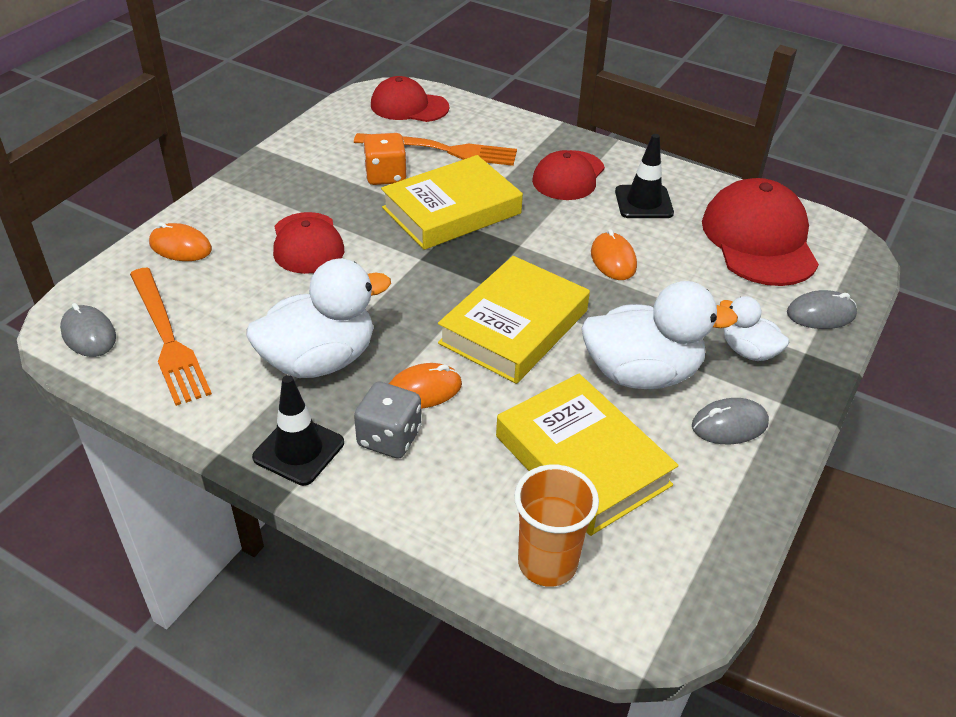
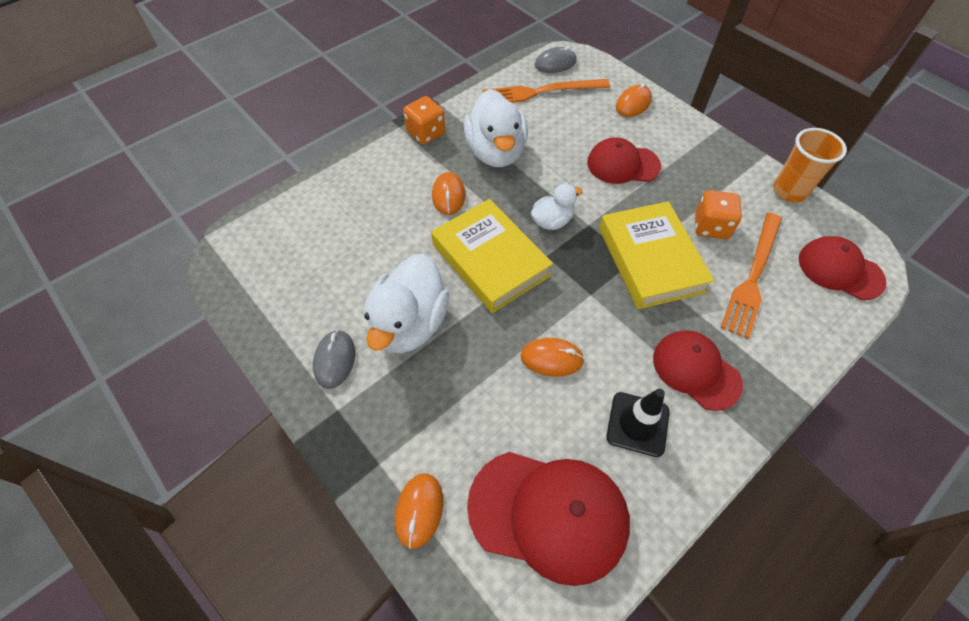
camera: 110 degrees right, 15 degrees up
black traffic cone [252,375,344,486] -> orange dice [403,96,445,145]
grey dice [354,381,421,459] -> none
red cap [371,76,449,122] -> red cap turned 90 degrees counterclockwise [799,236,887,300]
yellow book [496,374,679,536] -> none
orange cup [514,465,599,587] -> orange cup moved to [773,128,847,203]
white duck [720,296,789,361] -> white duck moved to [531,184,583,230]
grey mouse [787,290,857,329] -> orange mouse [395,473,443,549]

